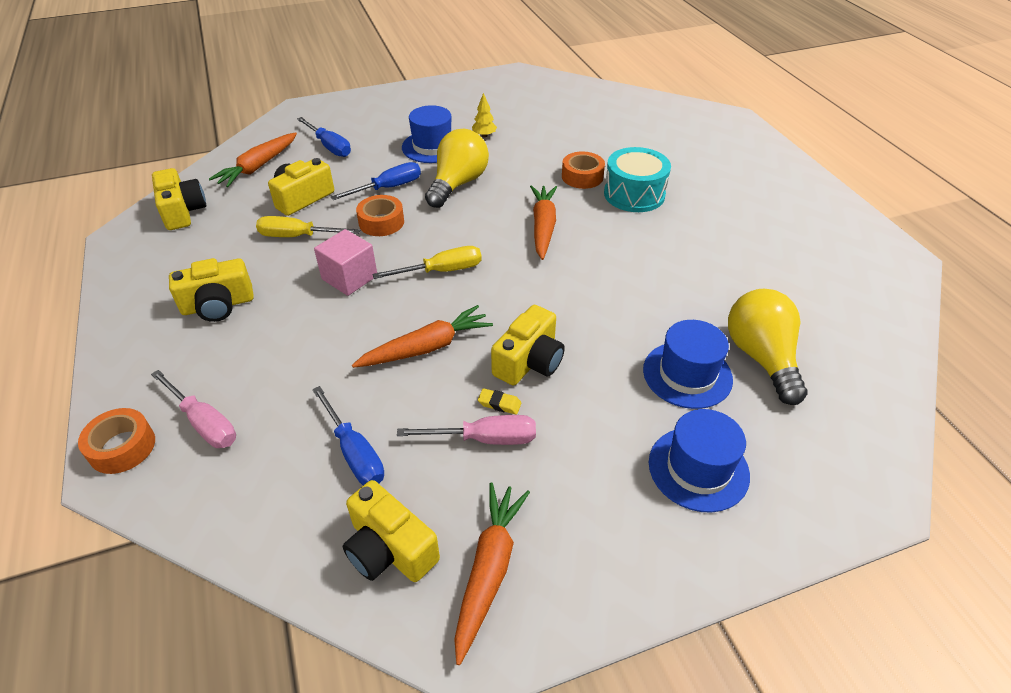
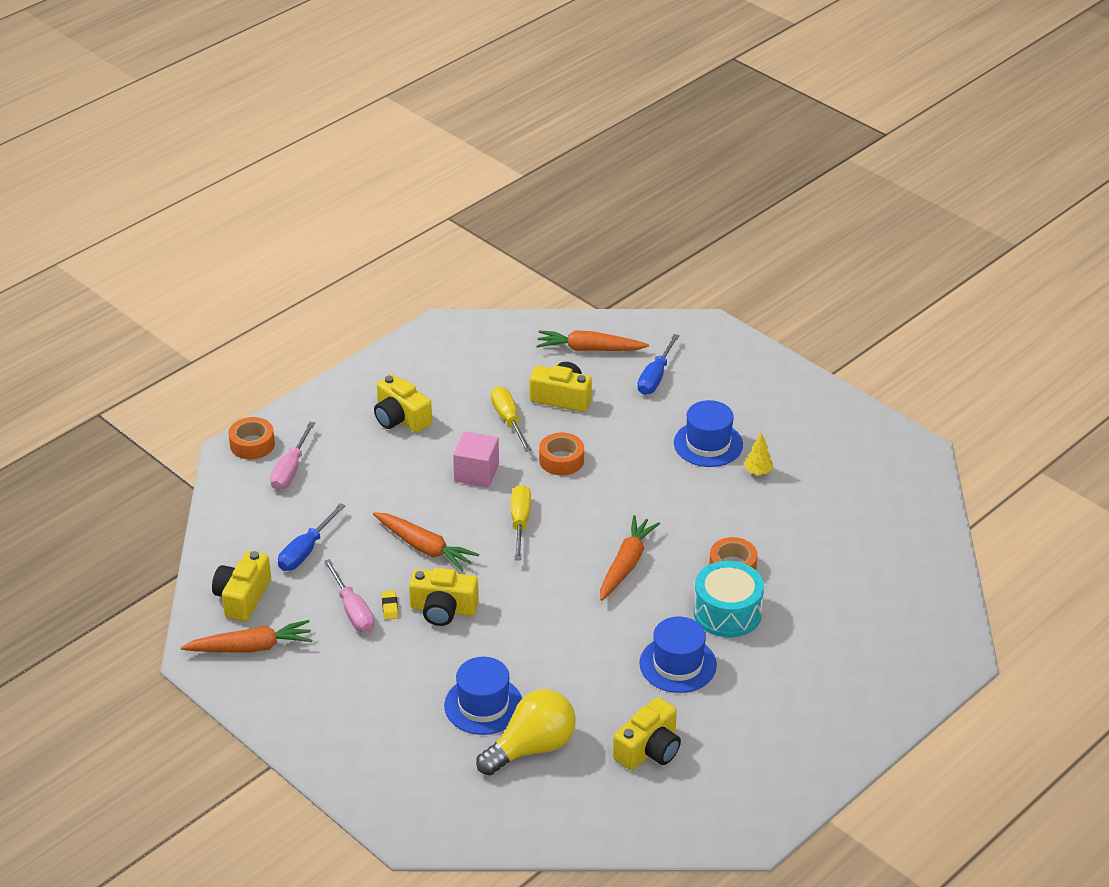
camera: 65 degrees right, 5 degrees down
yellow camera [152,168,206,230] -> yellow camera moved to [613,697,681,770]
blue screwdriver [331,162,421,200] -> none
yellow screwdriver [372,246,482,279] -> yellow screwdriver turned 135 degrees counterclockwise [511,485,531,560]
yellow light bulb [425,129,489,208] -> none
orange carrot [530,185,557,260] -> orange carrot turned 45 degrees counterclockwise [600,515,660,601]
blue hat [649,409,750,513] -> blue hat moved to [640,617,717,693]

